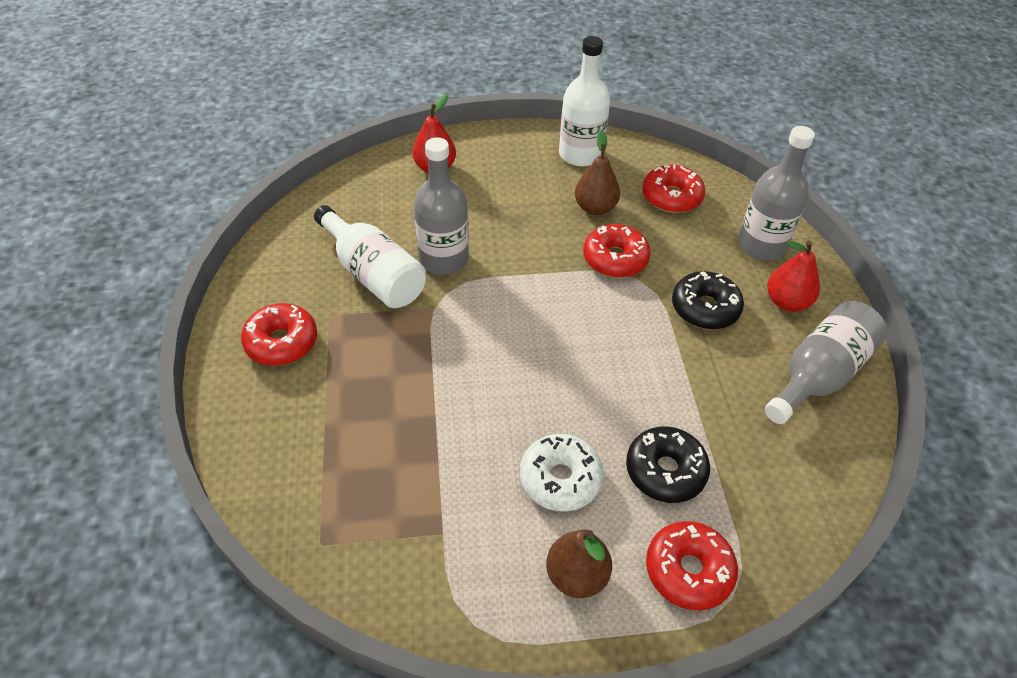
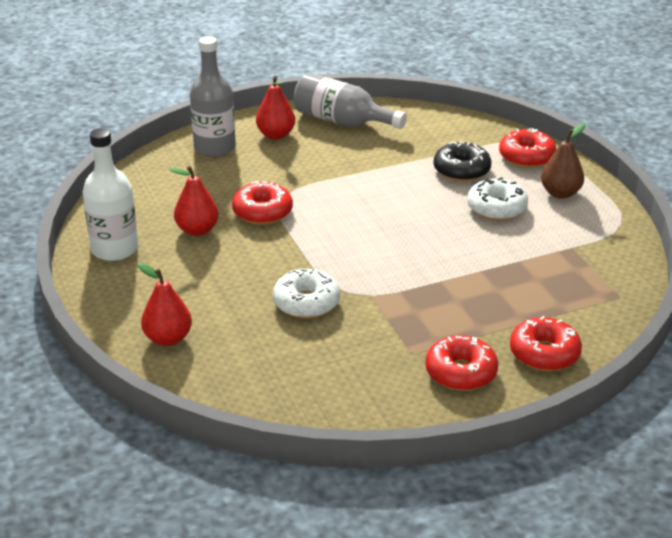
camera: 105 degrees left, 15 degrees down
white bottle [314,205,426,308] -> none
grey bottle [414,137,469,275] -> white donut [273,268,340,319]
brown pear [575,130,620,215] -> red pear [169,166,219,236]
red donut [642,165,705,213] -> red donut moved to [510,316,582,371]
black donut [672,271,744,329] -> none

